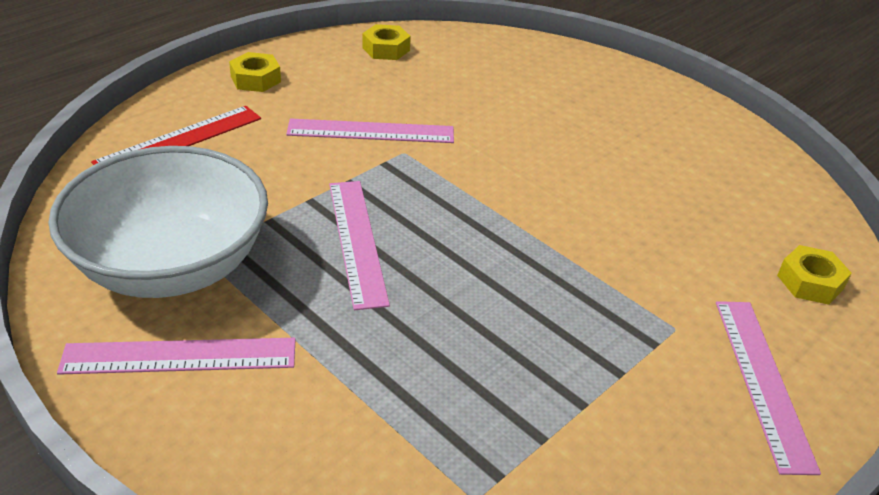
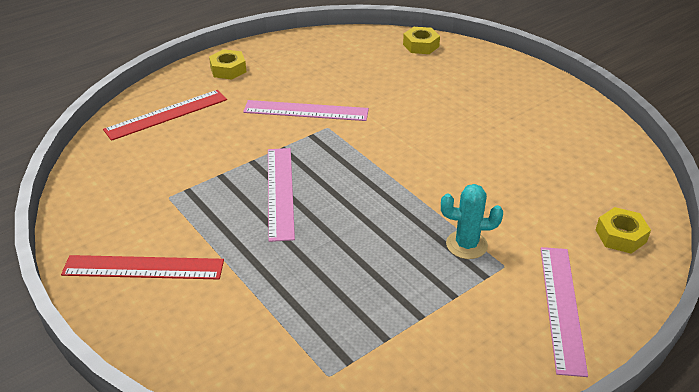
camera: 10 degrees right, 0 degrees up
white bowl [48,146,268,298] -> none
pink ruler [57,338,296,375] -> red ruler [61,255,224,279]
yellow nut [362,24,411,60] -> yellow nut moved to [403,27,440,54]
none -> turquoise cactus [441,184,503,259]

